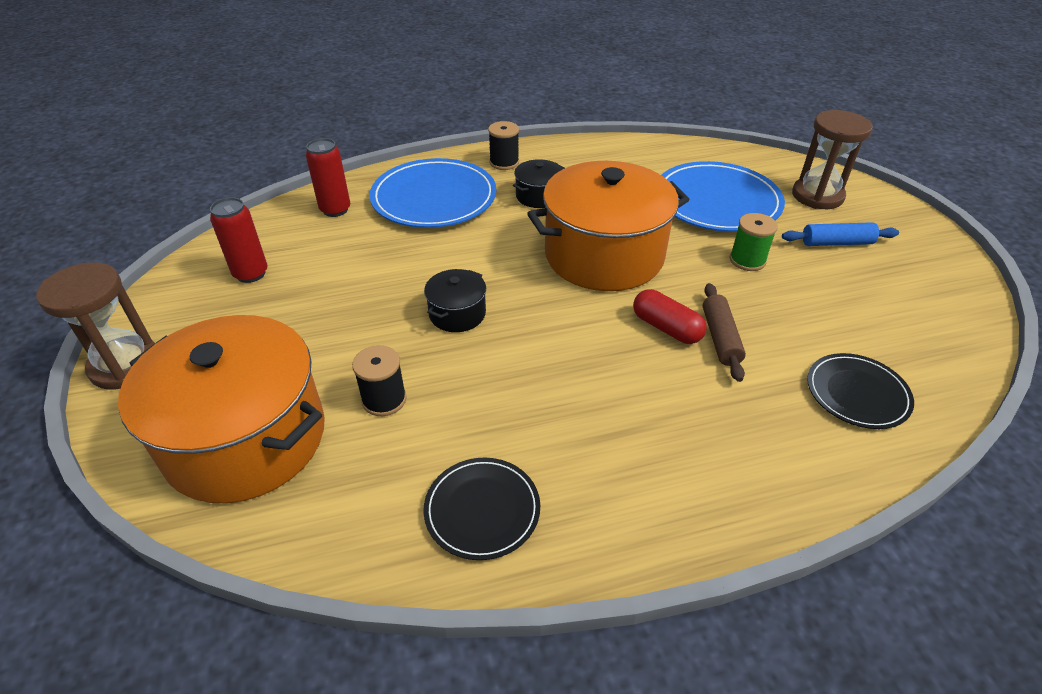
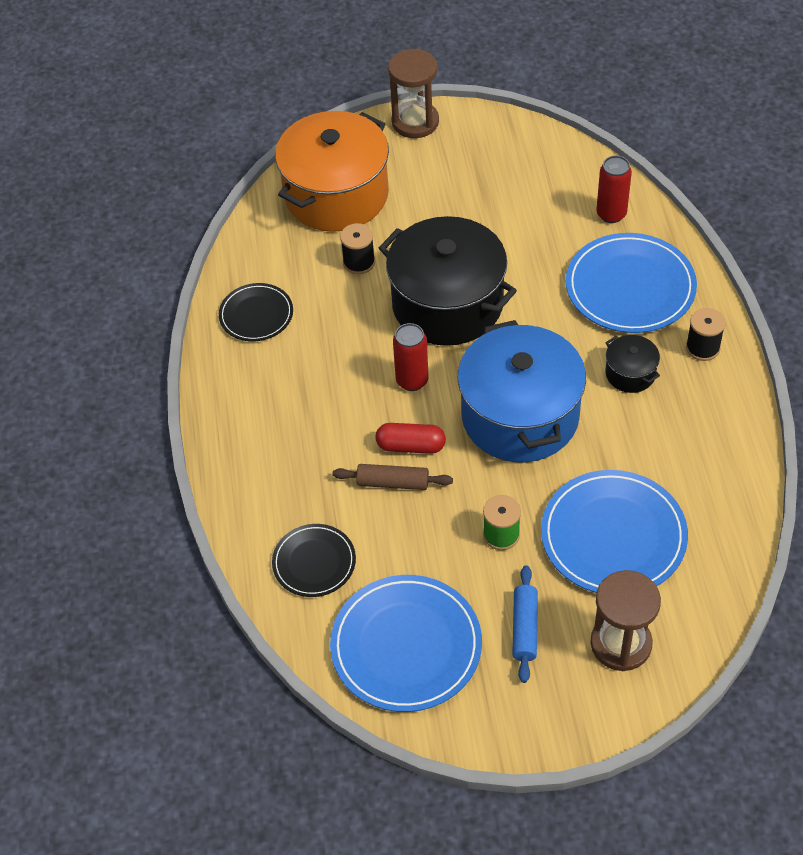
camera: 100 degrees right, 10 degrees up
red can [210,197,267,283] -> red can moved to [393,323,429,391]
black pot [424,269,486,332] -> black pot [379,216,517,346], size x2.31
orange pot [527,161,690,291] -> blue pot [457,320,586,462]
red capsule [633,289,707,344] -> red capsule turned 45 degrees clockwise [375,423,446,454]
none -> blue plate [330,575,482,712]

